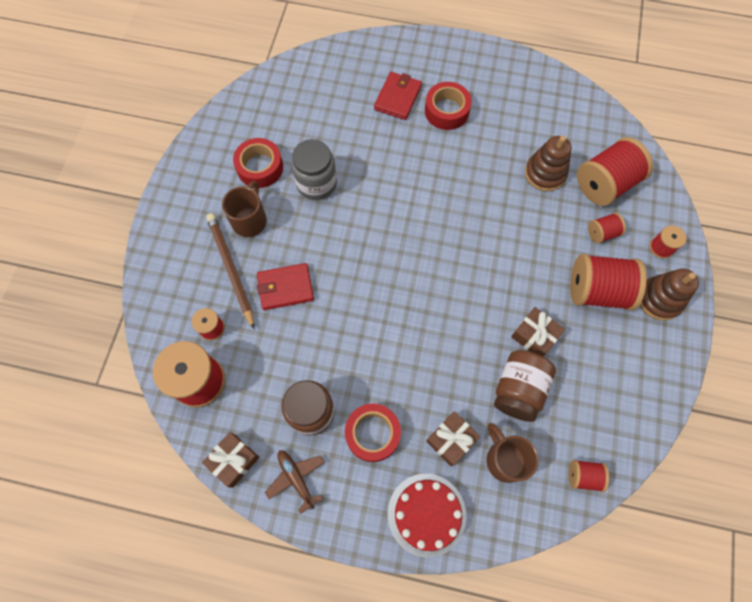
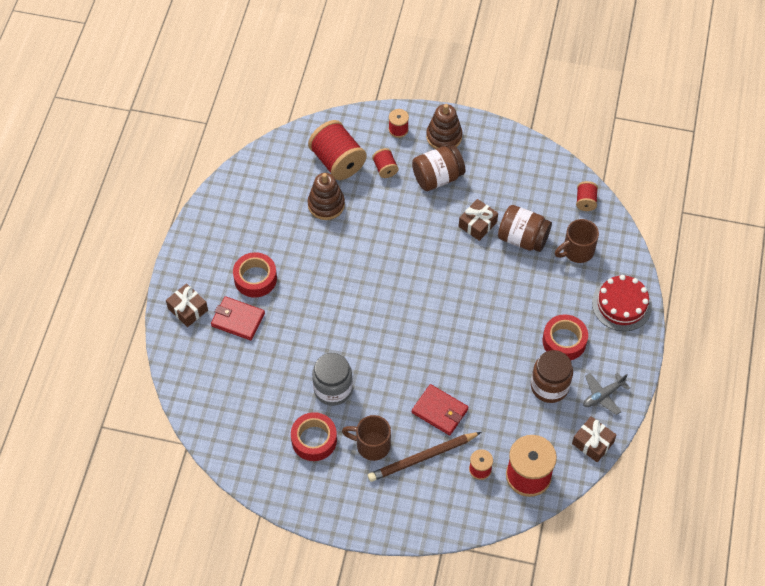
camera: 90 degrees left, 10 degrees down
red wallet [257,263,314,310] -> red wallet turned 45 degrees counterclockwise [412,384,468,435]
brown plane [265,450,325,514] -> grey plane [583,373,630,415]
brown gift [426,411,480,467] -> brown gift moved to [166,283,208,327]
red spool [570,254,647,311] -> brown jar [412,145,465,191]

